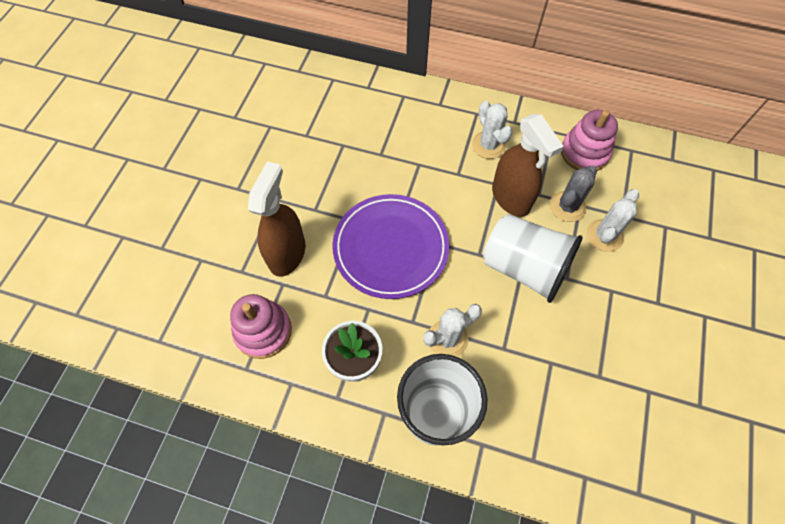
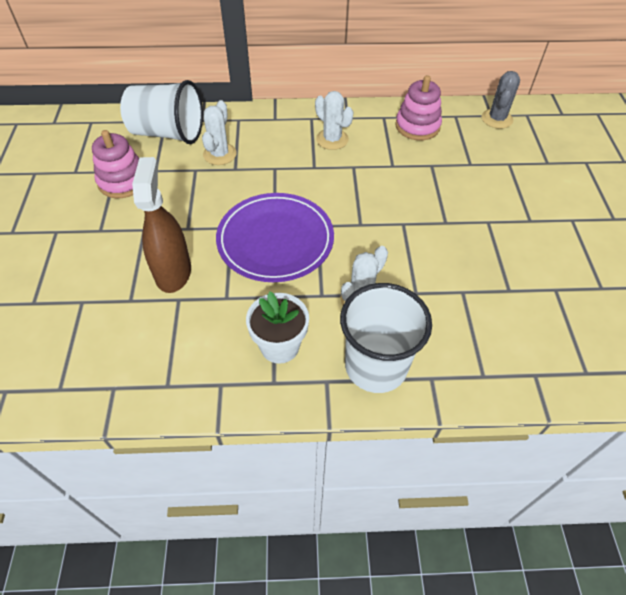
camera: 20 degrees left, 10 degrees down
pink stacking toy [230,294,292,359] -> pink stacking toy moved to [92,130,139,198]
white cup [483,214,583,303] -> white cup moved to [120,80,203,144]
brown spray bottle [492,114,564,217] -> none
grey cactus [550,166,597,222] -> grey cactus moved to [482,71,520,129]
white cactus [586,189,639,252] -> white cactus moved to [202,100,237,165]

